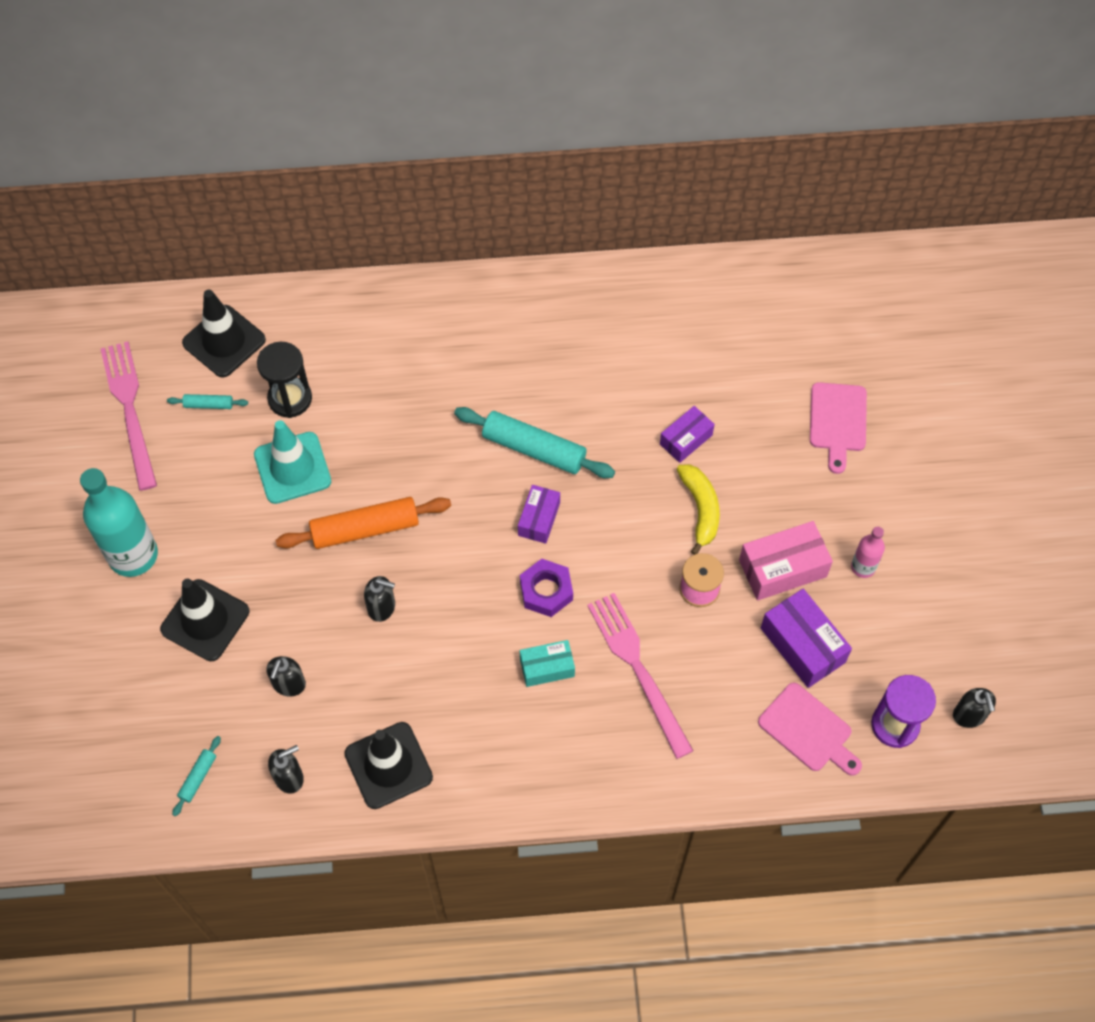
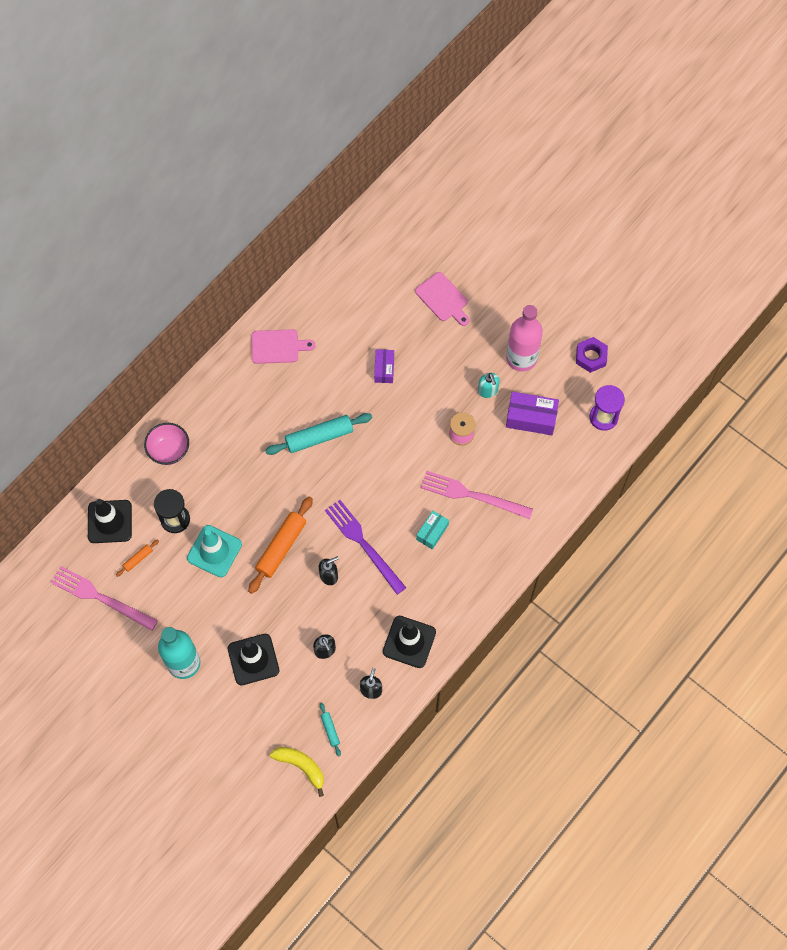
camera: 45 degrees left, 5 degrees up
turquoise rolling pin [167,394,248,409] -> orange rolling pin [116,540,159,577]
purple box [518,485,560,544] -> none
purple nut [520,559,573,617] -> purple nut moved to [576,337,608,373]
yellow banana [677,464,720,555] -> yellow banana moved to [270,747,324,797]
pink box [739,521,833,601] -> turquoise soap dispenser [478,373,500,398]
pink cutting board [758,683,862,776] -> pink cutting board moved to [251,329,316,364]
pink bottle [851,527,885,578] -> pink bottle [506,305,543,372], size x2.02
black soap dispenser [953,688,996,728] -> none
none -> pink bowl [144,423,189,465]
none -> purple fork [325,500,406,595]

